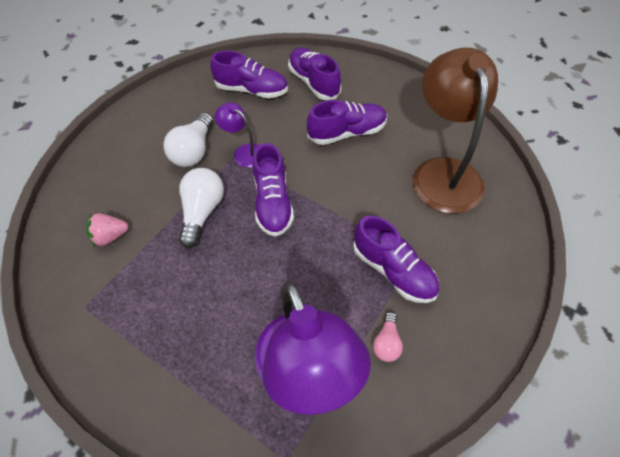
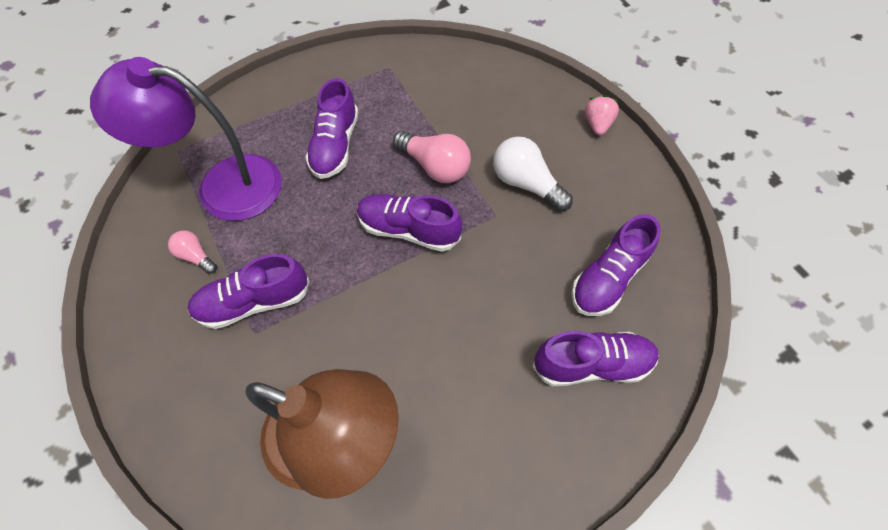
camera: 115 degrees right, 5 degrees up
pink strawberry [86,213,128,247] -> pink strawberry moved to [585,95,619,135]
white light bulb [179,168,224,249] -> pink light bulb [393,131,471,183]
purple lamp [215,102,260,167] -> none
purple shoe [307,100,387,145] -> purple shoe moved to [306,78,359,179]

